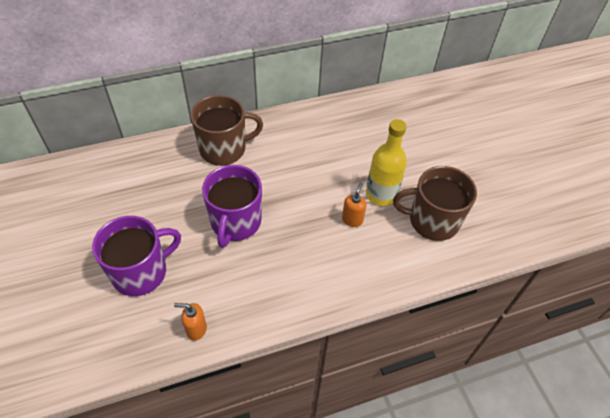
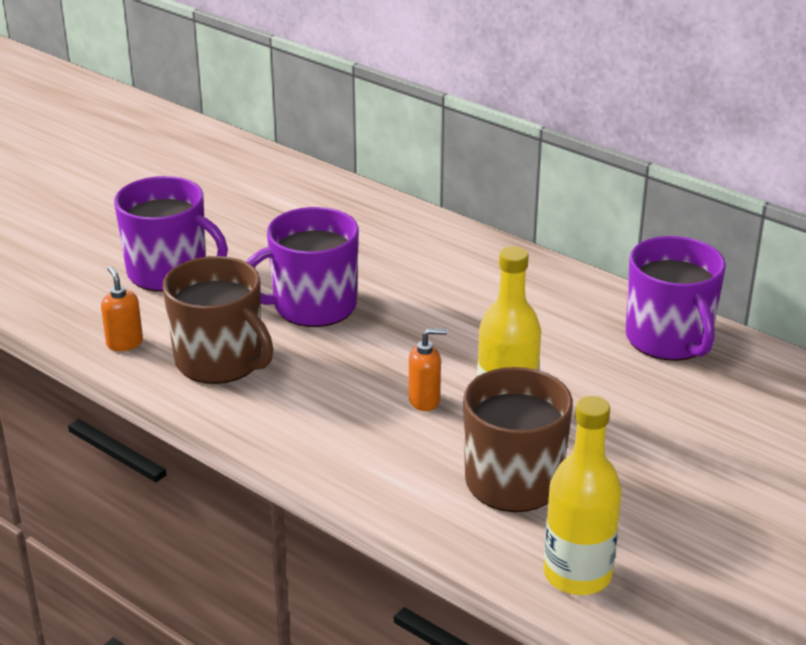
camera: 60 degrees right, 20 degrees down
brown mug [191,95,263,166] -> brown mug moved to [163,256,274,384]
none -> yellow bottle [544,396,622,595]
none -> purple mug [626,236,726,361]

